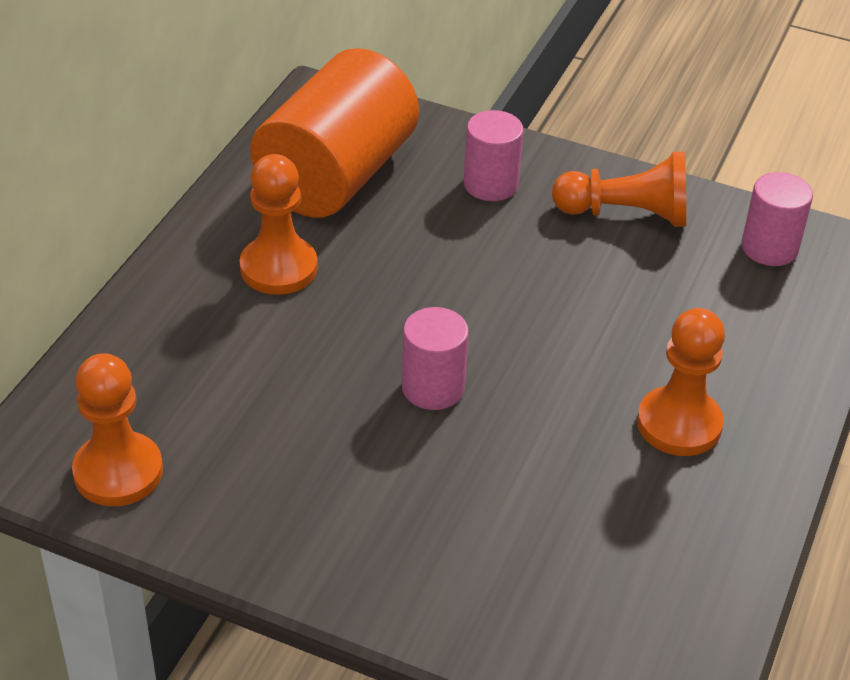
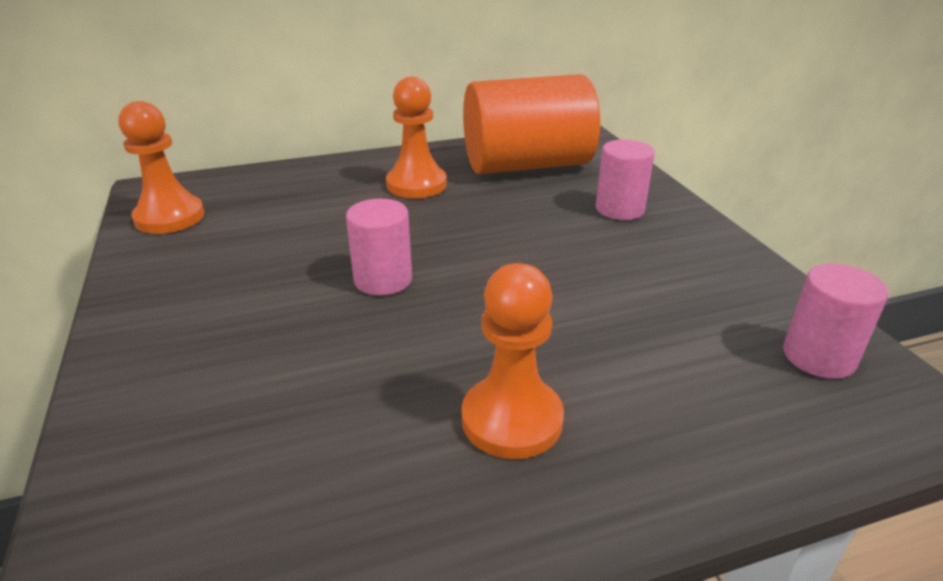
camera: 50 degrees right, 10 degrees down
orange pawn [552,152,686,227] -> none

